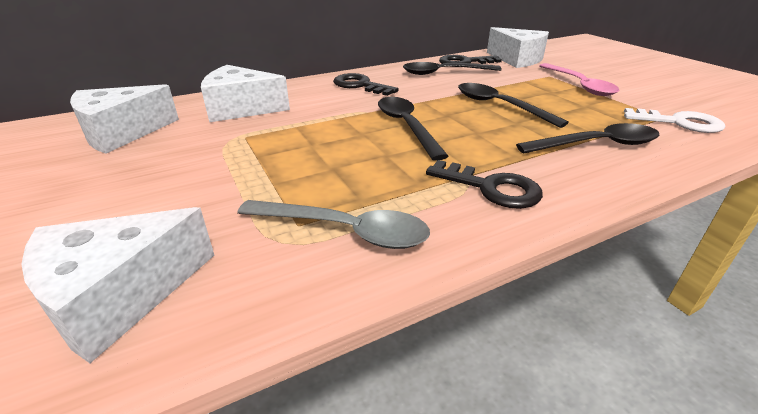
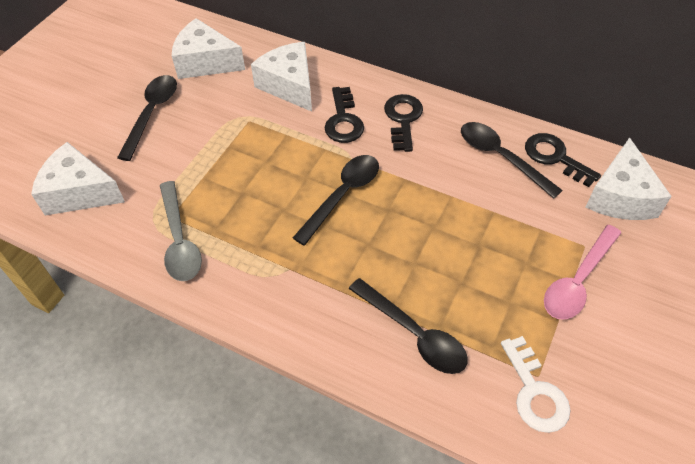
camera: 55 degrees right, 20 degrees up
black key [426,160,543,209] -> black key moved to [324,87,364,143]
black spoon [458,83,569,128] -> black spoon moved to [117,75,177,161]

